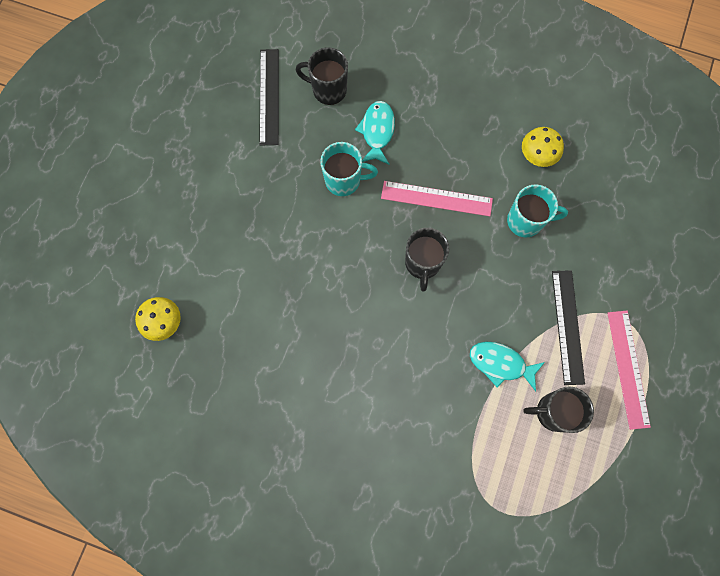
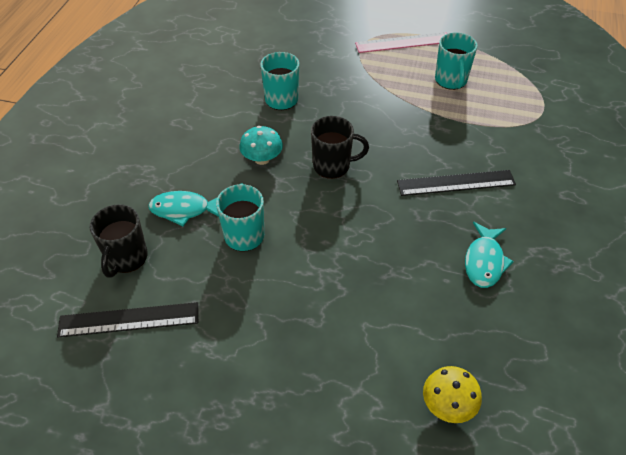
camera: 95 degrees left, 25 degrees down
pink ruler [381,181,493,216] -> turquoise mushroom [239,126,283,165]
turquoise fish [470,342,545,392] -> turquoise fish moved to [465,222,514,288]
yellow mushroom [522,127,564,167] -> none
black mug [523,386,594,433] -> turquoise mug [435,33,478,90]
black ruler [552,270,585,385] -> black ruler moved to [397,170,516,196]

